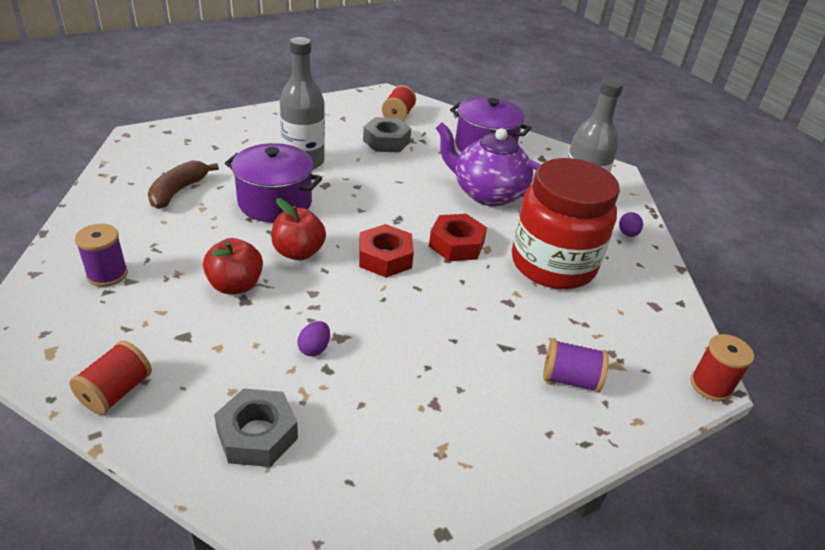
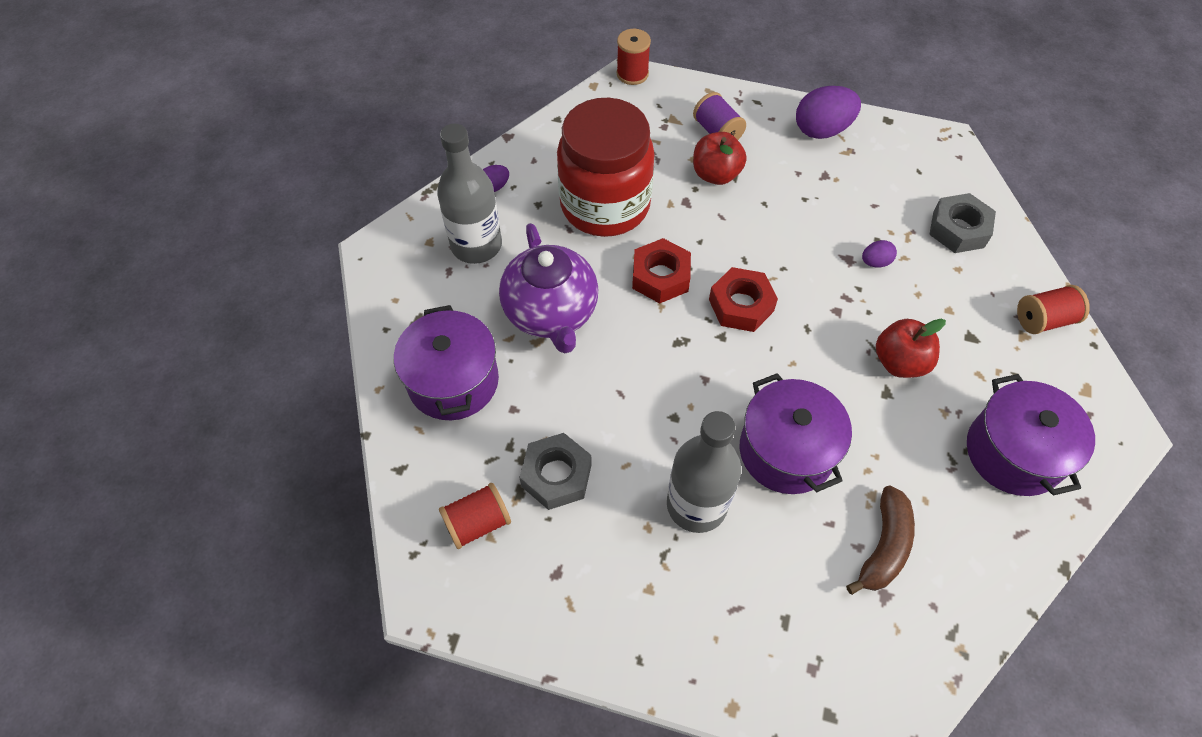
camera: 130 degrees left, 20 degrees up
purple spool [75,224,128,287] -> purple pot [967,374,1095,496]
brown banana [148,160,219,209] -> brown banana turned 45 degrees counterclockwise [846,486,915,595]
red apple [271,198,326,261] -> red apple moved to [693,132,747,185]
none -> purple egg [796,86,861,139]

